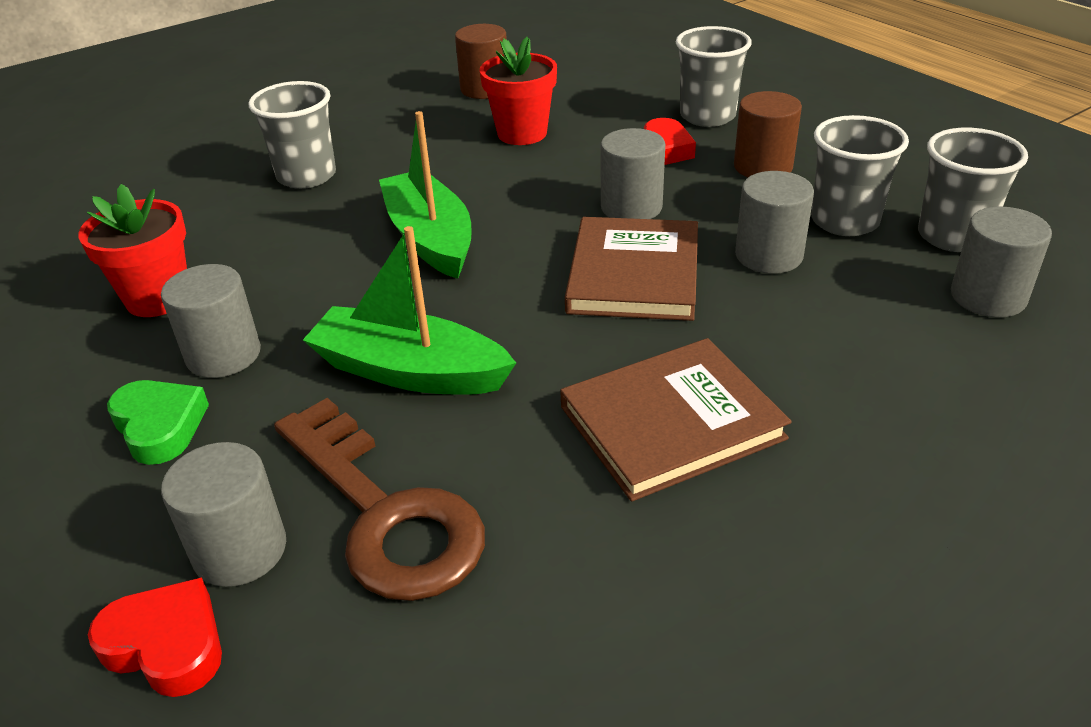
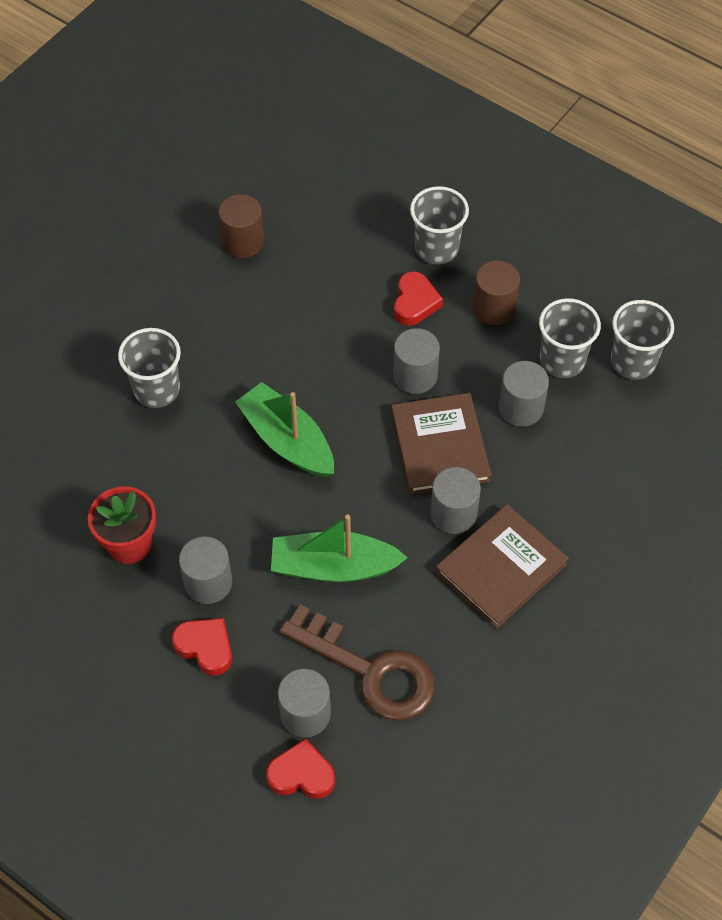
camera: 20 degrees left, 20 degrees up
green heart [107,380,209,465] -> red heart [172,618,232,676]
red flower pot [480,37,557,145] -> none
grey cylinder [951,206,1052,317] -> grey cylinder moved to [430,467,481,534]

